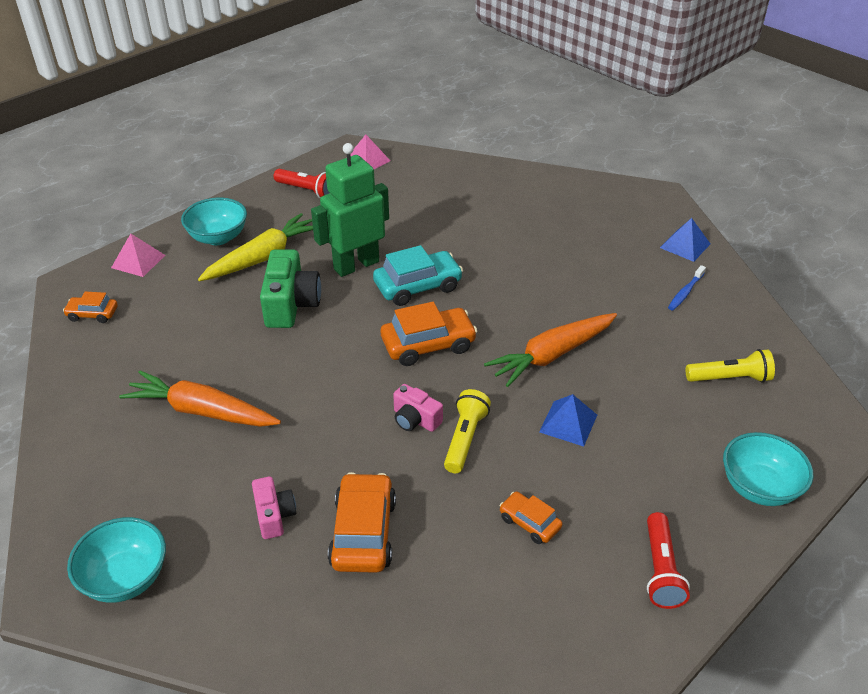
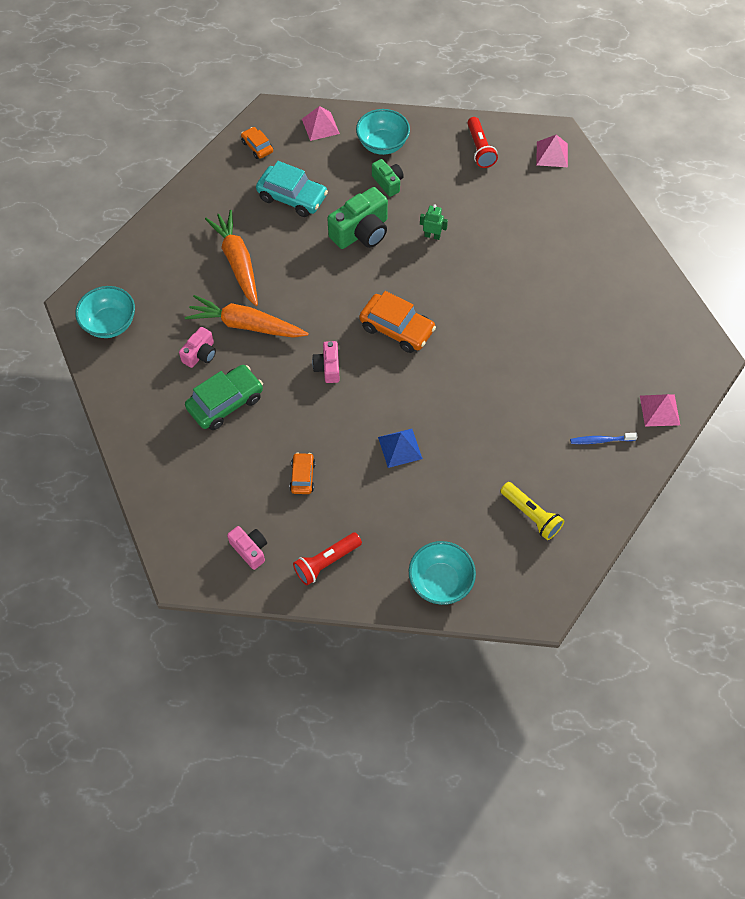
camera: 50 degrees right, 20 degrees up
yellow carrot [198,213,313,281] -> green camera [372,159,404,197]
green robot [311,143,389,277] -> green robot [420,204,448,240], size x0.41
orange car [328,472,396,573] -> green car [185,365,263,430]
turquoise car [373,245,463,306] -> turquoise car moved to [256,161,328,217]
yellow flashlight [444,389,491,473] -> none
orange carrot [484,313,617,387] -> orange carrot moved to [185,295,309,338]
blue pyramid [660,218,710,262] -> pink pyramid [640,394,680,427]
none -> pink camera [227,526,267,570]

